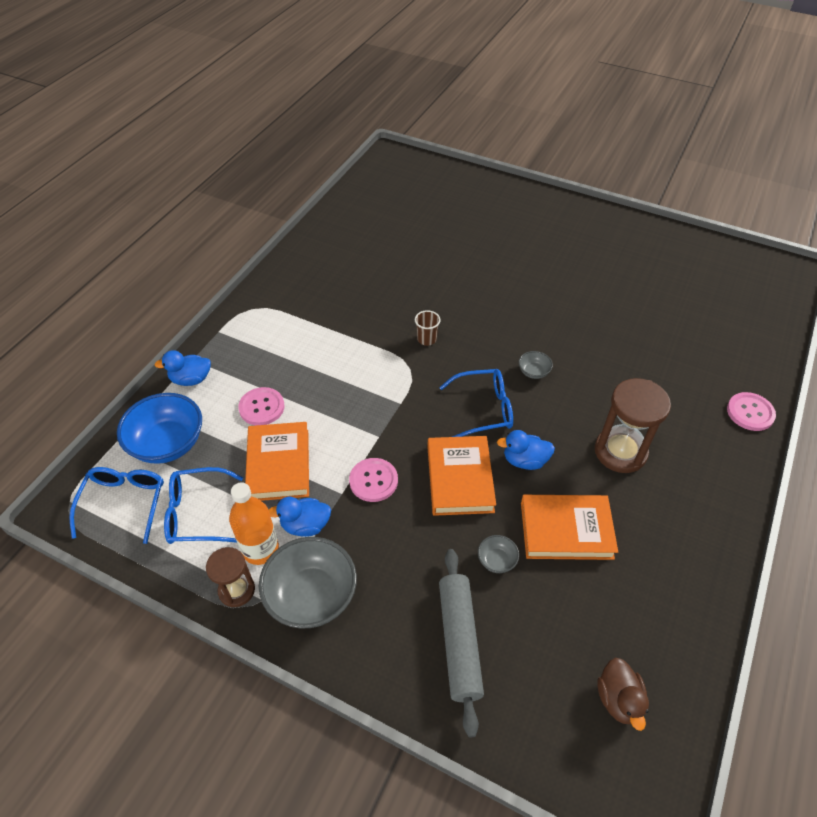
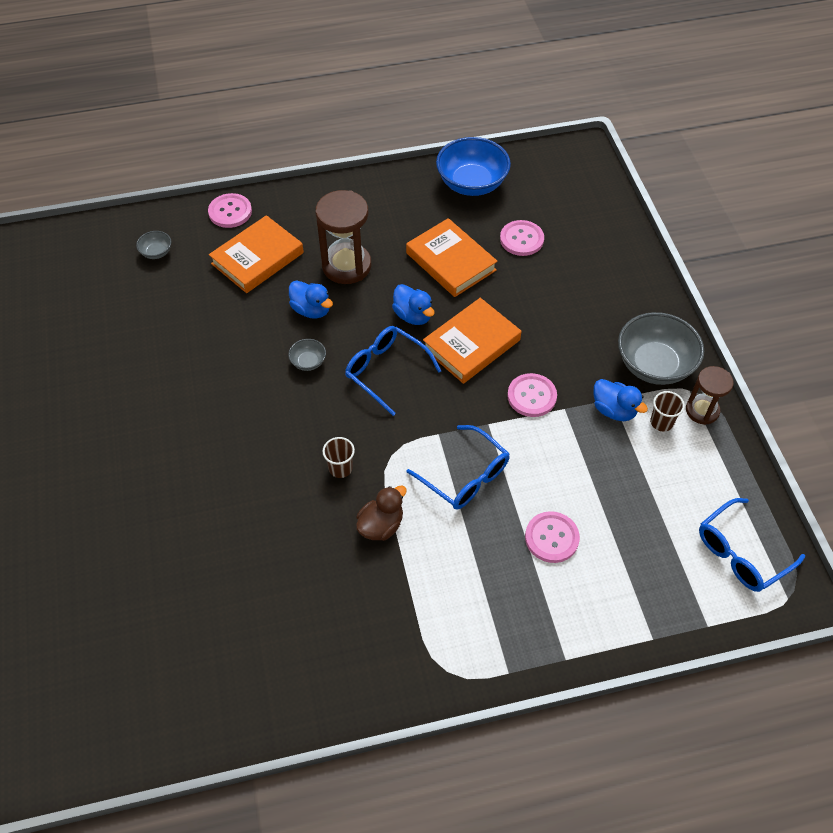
camera: 130 degrees left, 5 degrees up
blue bowl [117,393,202,464] -> blue bowl moved to [436,137,511,196]
blue duck [154,350,211,386] -> blue duck moved to [289,280,333,319]
blue glasses [164,467,243,544] -> blue glasses moved to [407,425,510,510]
orange bottle [229,482,279,565] -> brown cup [650,391,685,432]
orange book [245,422,309,501] -> orange book moved to [209,215,304,293]
grey rolling pin [439,549,484,737] -> none
grey bowl [478,535,519,573] -> grey bowl moved to [136,231,171,259]
brown duck [597,657,649,731] -> brown duck moved to [356,486,407,541]
none -> pink button [500,220,544,256]

